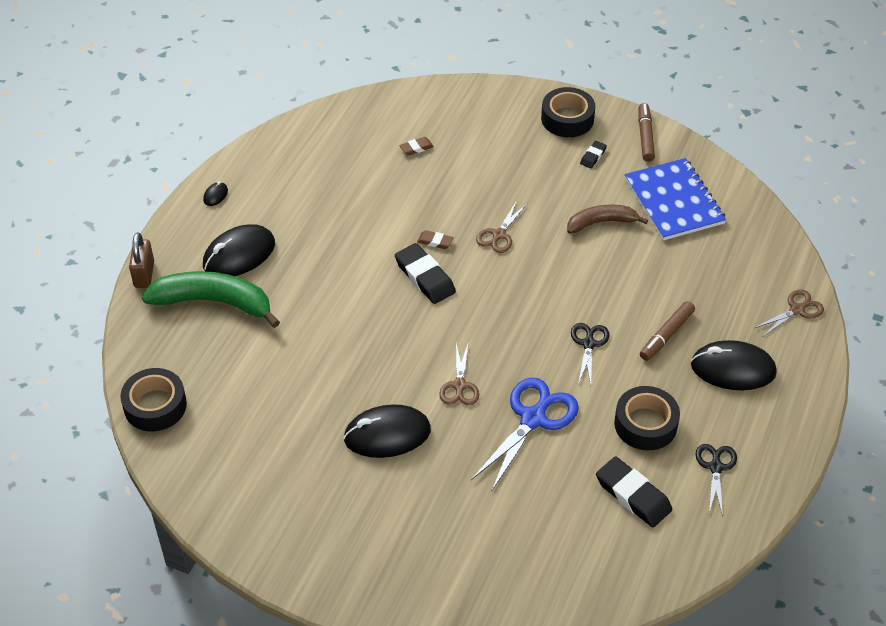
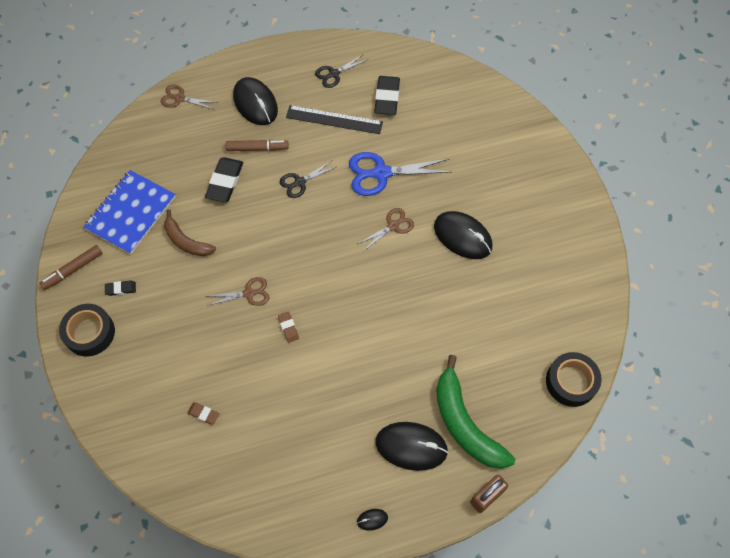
camera: 130 degrees left, 15 degrees up
black eraser [395,243,456,304] -> black eraser moved to [205,157,243,203]
black tape [614,386,680,450] -> black ruler [286,105,383,134]

